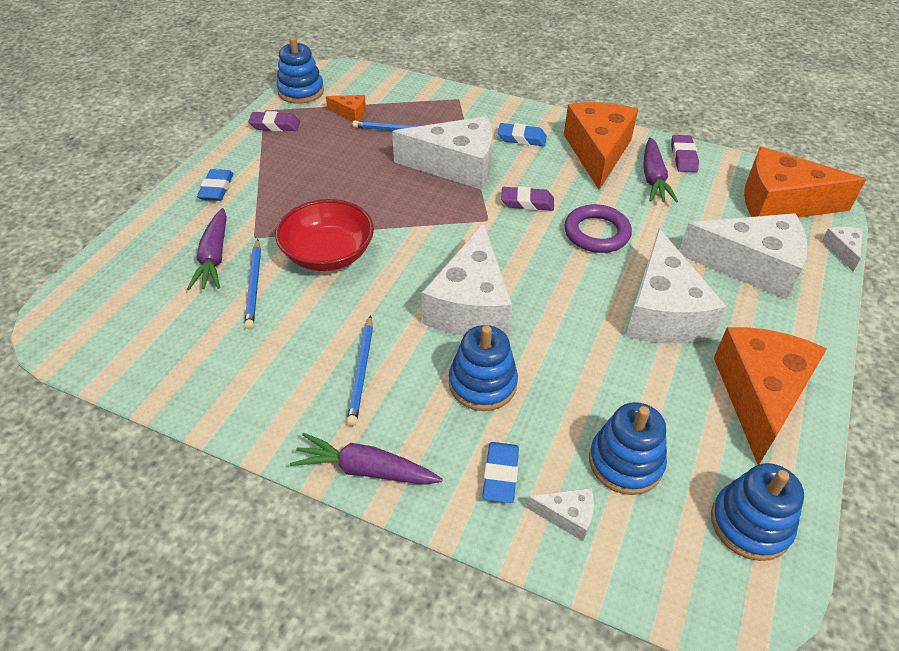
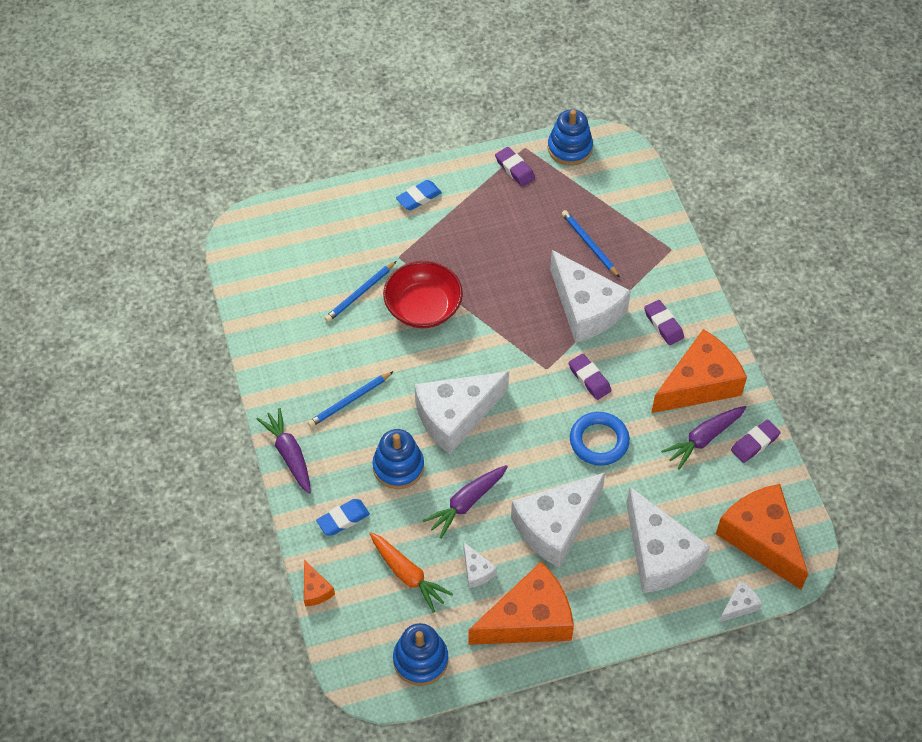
camera: 50 degrees right, 10 degrees up
purple carrot [187,208,227,290] -> purple carrot moved to [423,465,508,539]
orange cheese [326,95,366,121] -> orange cheese moved to [304,560,335,607]
blue eraser [498,123,547,146] -> purple eraser [644,300,684,345]
white cheese [527,488,594,541] -> white cheese moved to [464,542,497,588]
purple ring [564,204,632,253] -> blue ring [570,412,630,466]
blue stacking toy [589,402,667,495] -> orange carrot [370,533,453,613]

